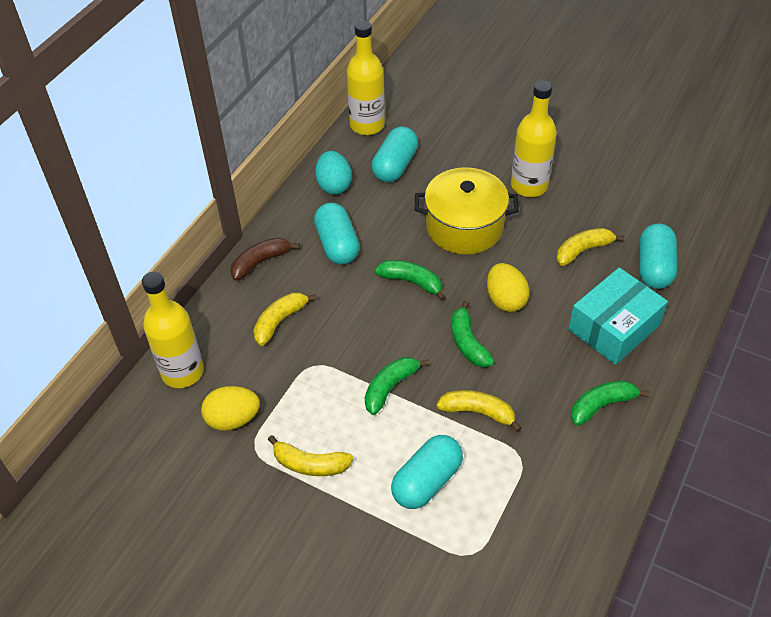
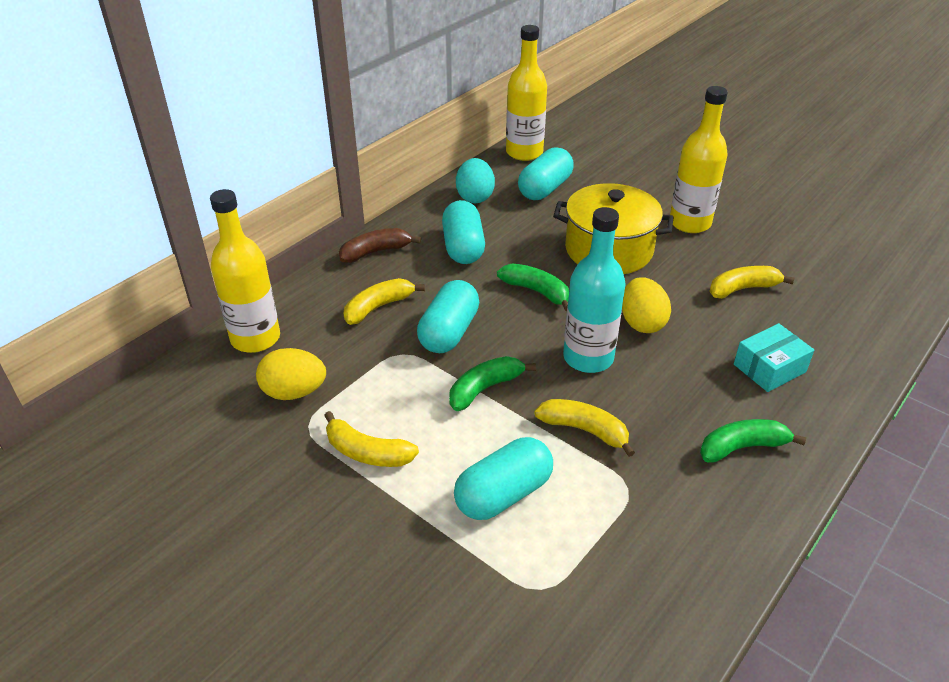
camera: 10 degrees right, 10 degrees down
green banana [451,301,494,368] -> turquoise bottle [563,207,626,373]
turquoise box [568,267,668,365] -> turquoise box [734,323,814,392], size x0.63
turquoise capsule [640,224,677,289] -> turquoise capsule moved to [417,280,479,353]

